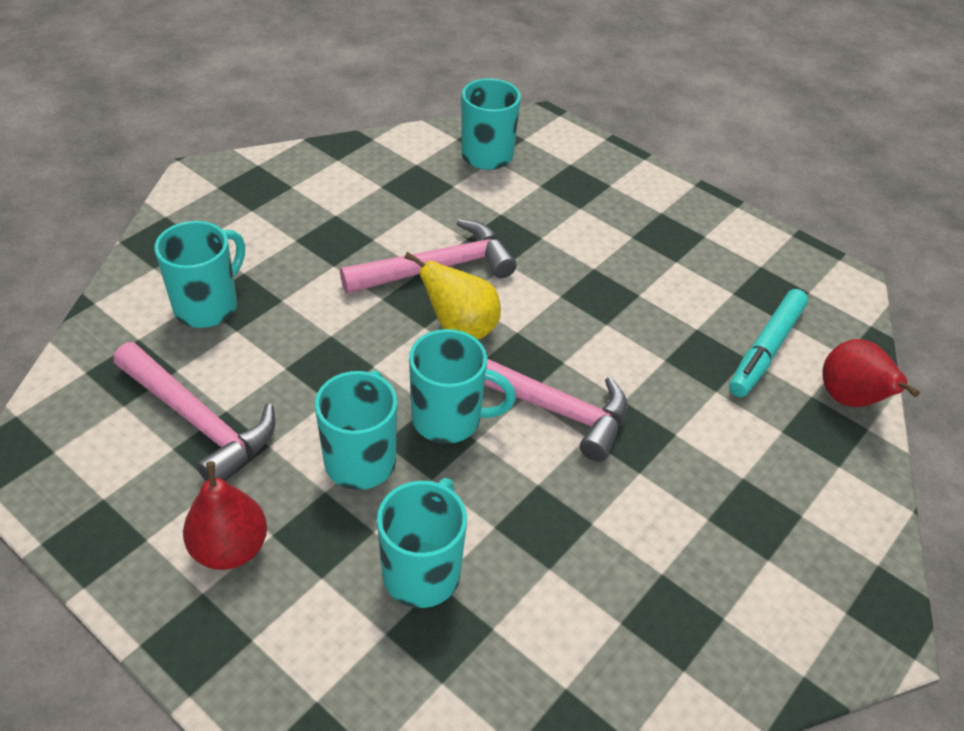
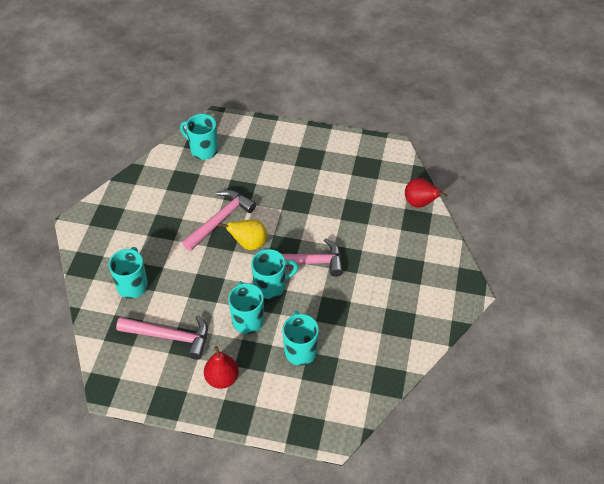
camera: 25 degrees left, 5 degrees up
turquoise marker [729,289,808,397] -> none

